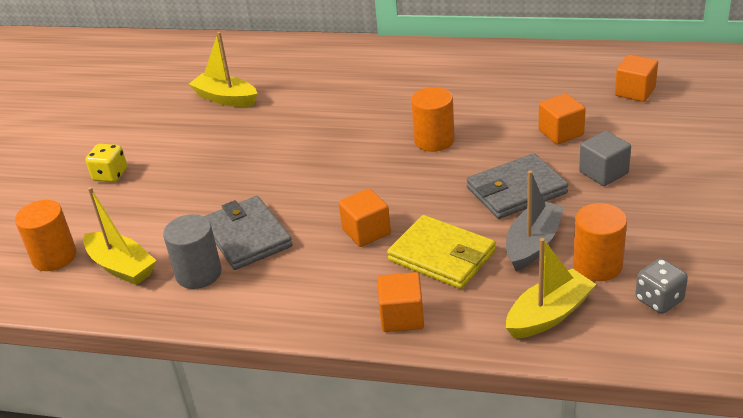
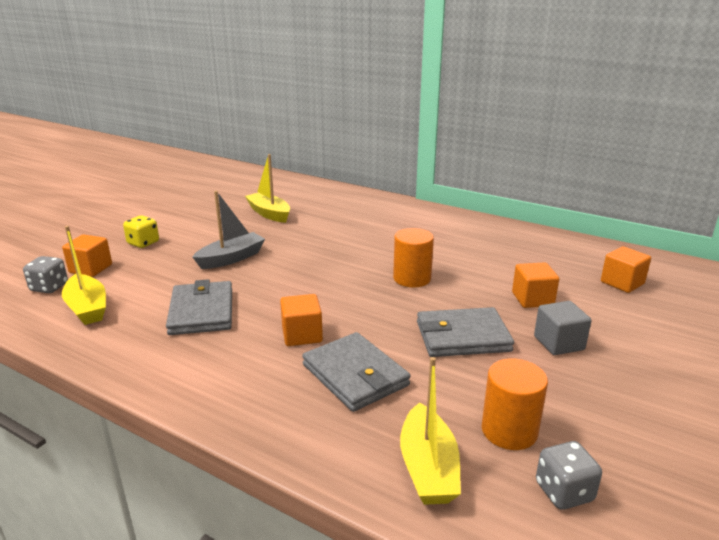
camera: 15 degrees right, 10 degrees down
orange cylinder [15,200,76,271] -> grey dice [23,256,68,293]
grey cylinder [163,214,222,289] -> none
orange cube [378,272,424,332] -> orange cube moved to [62,235,112,277]
yellow wallet [387,215,496,289] -> grey wallet [302,332,410,412]
grey boat [506,171,564,271] -> grey boat moved to [192,191,265,269]
yellow boat [506,238,596,339] -> yellow boat turned 105 degrees clockwise [400,357,461,505]

